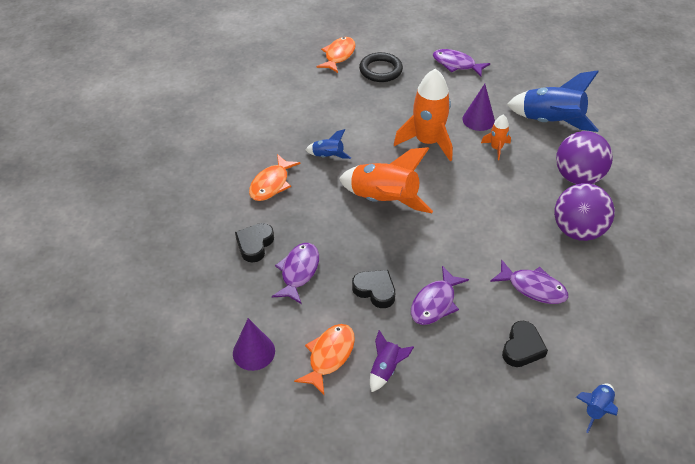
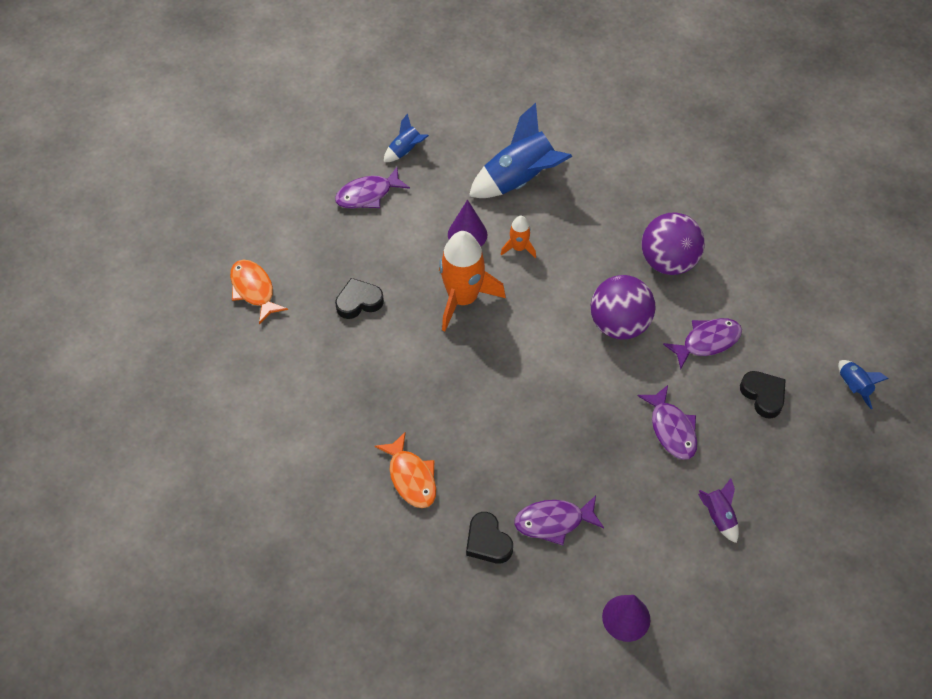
camera: 55 degrees left, 10 degrees up
purple fish [272,243,319,304] -> purple fish turned 60 degrees counterclockwise [514,496,604,545]
orange fish [294,324,355,395] -> none
blue rocket [306,129,351,159] -> blue rocket moved to [384,113,429,162]
orange rocket [339,147,433,213] -> none
black heart [352,270,395,308] -> black heart moved to [335,278,384,319]
black ring [359,52,403,82] -> none
purple ball [556,131,613,184] -> purple ball moved to [591,275,656,340]

